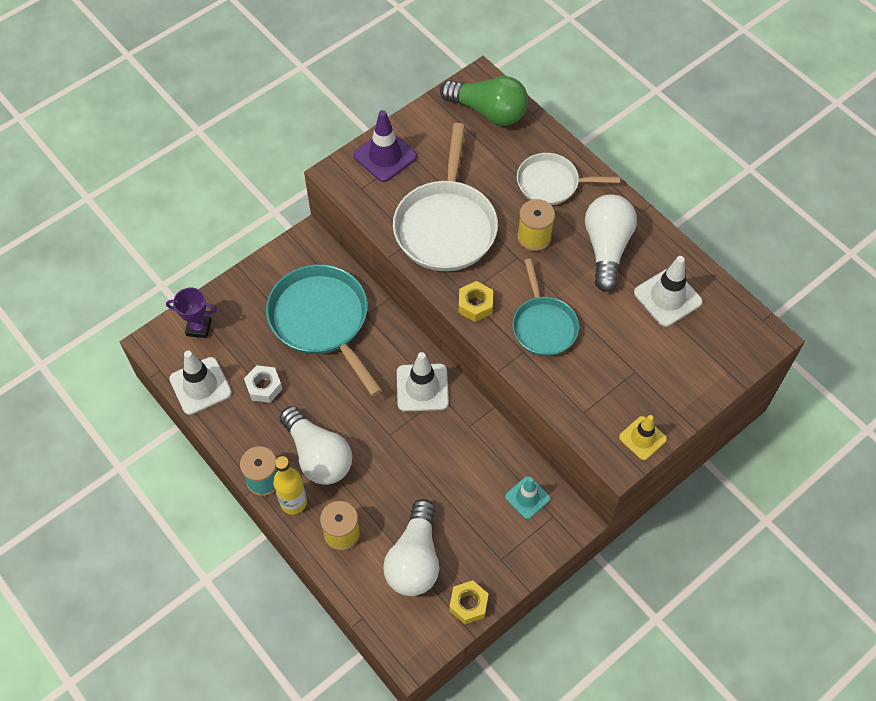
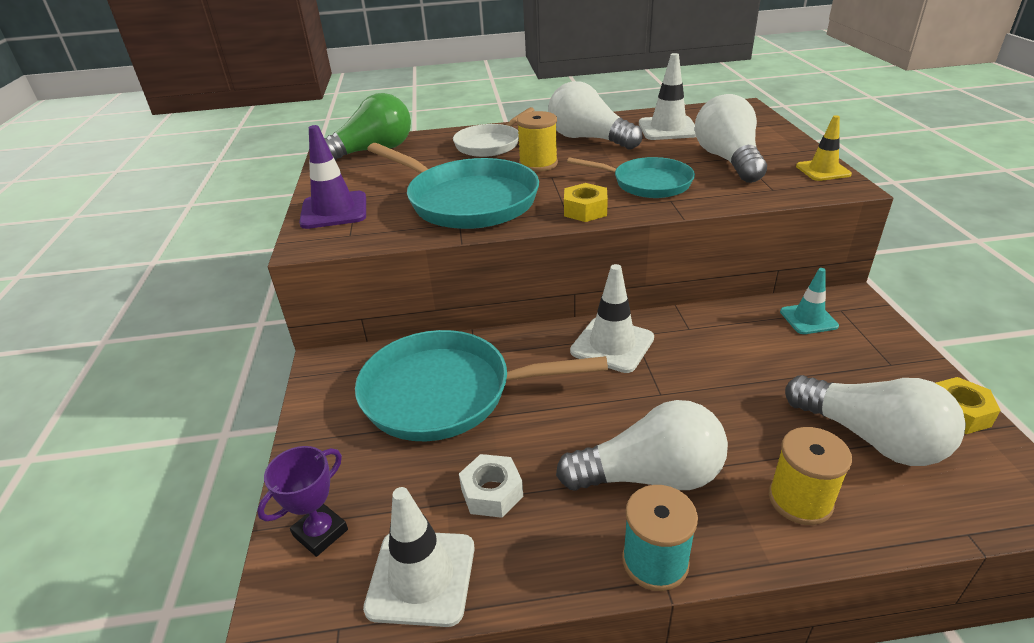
camera: 55 degrees left, 25 degrees down
yellow bottle [273,456,307,515] -> none
white pan [393,123,498,271] -> turquoise pan [367,143,539,229]
none -> white light bulb [695,94,767,183]

